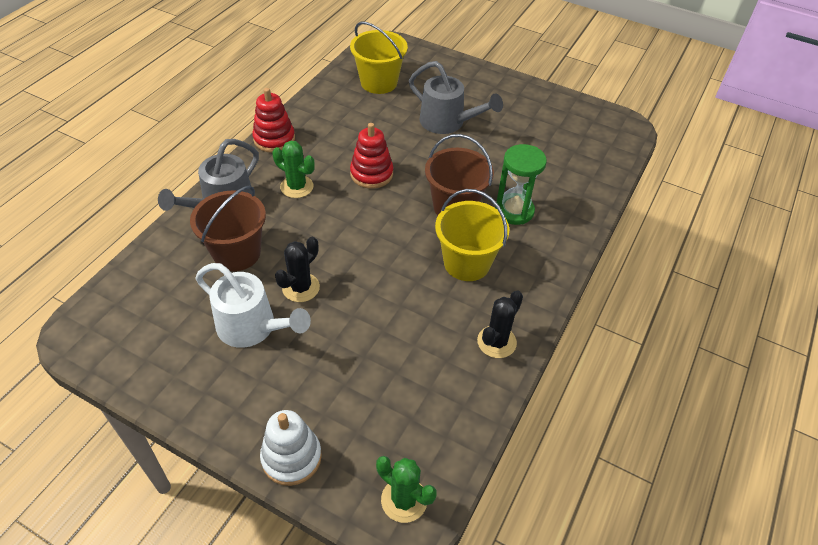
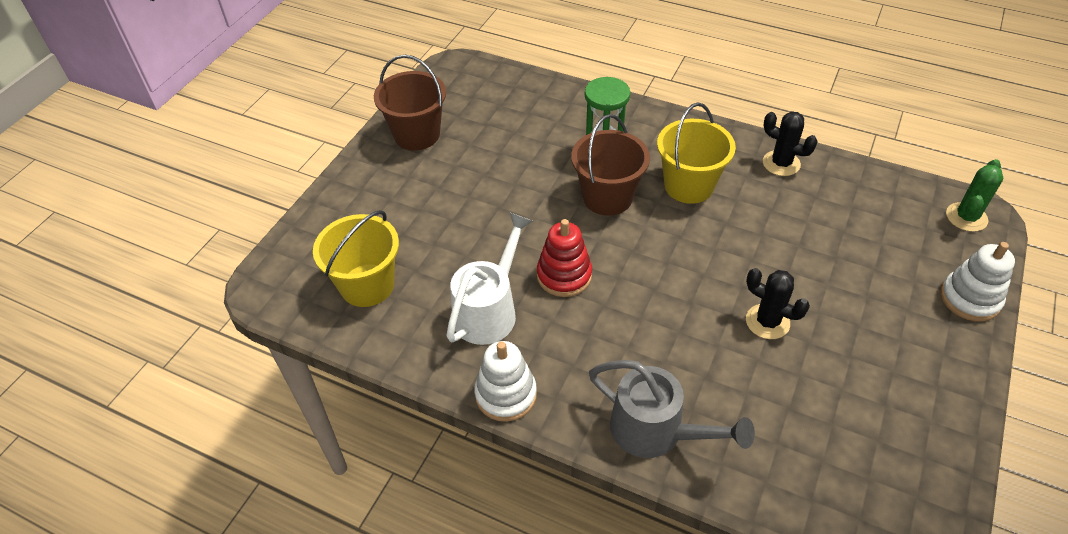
camera: 90 degrees left, 0 degrees up
brown bucket [190,186,266,271] -> brown bucket moved to [374,55,446,150]
white watering can [195,263,311,348] -> white watering can moved to [446,213,533,345]
red stacking toy [252,88,295,153] -> white stacking toy [474,341,537,422]
green cactus [272,141,315,198] -> none
grey watering can [409,61,503,134] -> none

